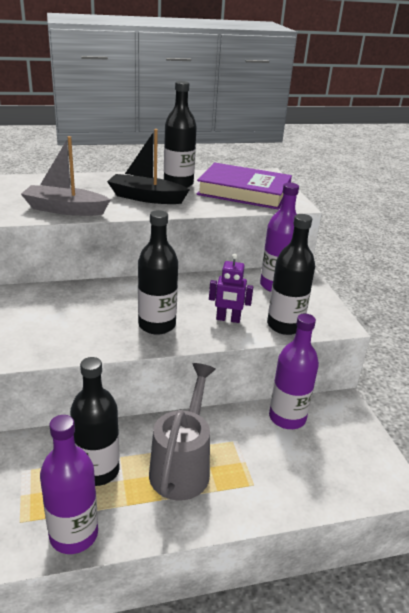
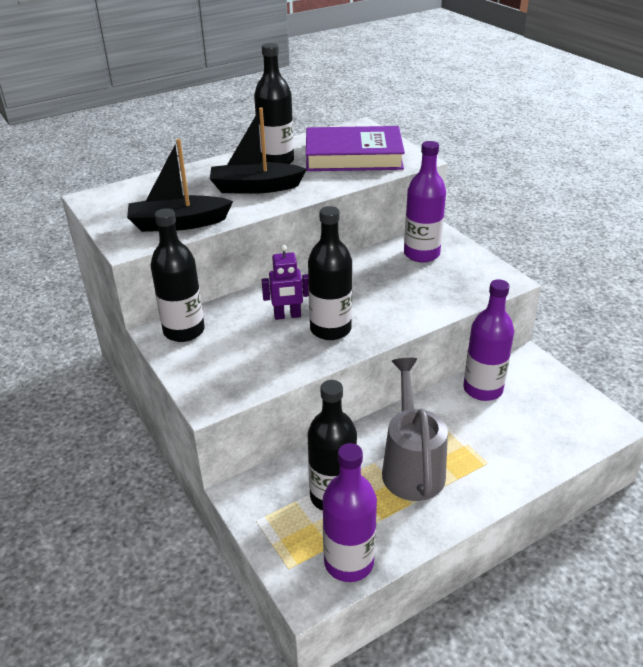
camera: 15 degrees left, 5 degrees up
grey boat [21,136,111,216] -> black boat [127,139,233,232]
purple robot [209,254,253,323] -> purple robot moved to [262,245,309,320]
black bottle [267,214,315,335] -> black bottle moved to [150,208,205,342]

